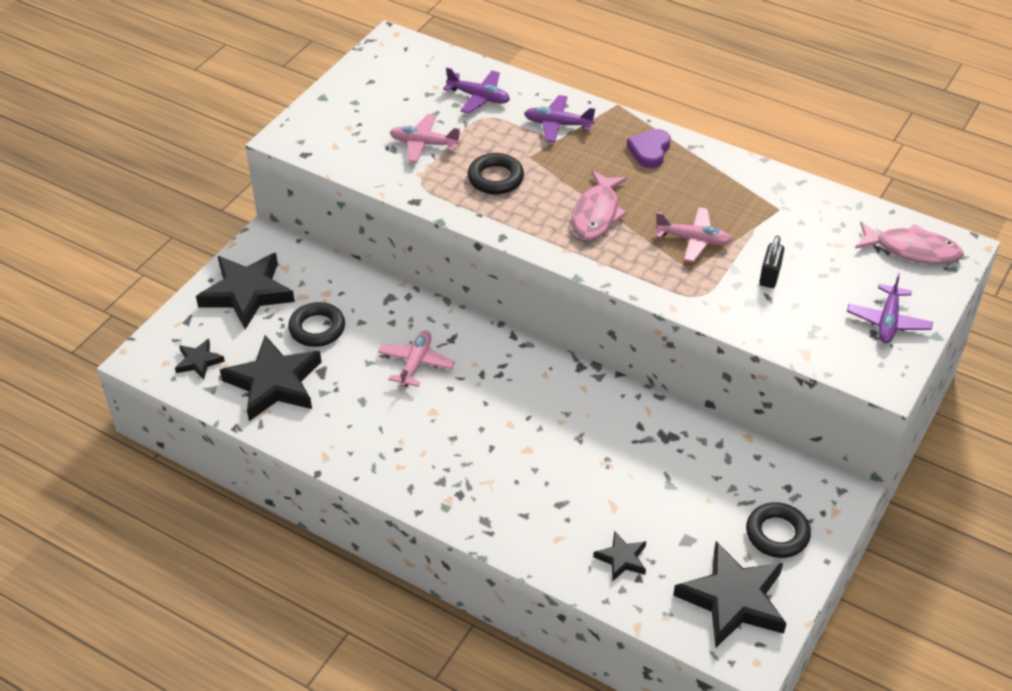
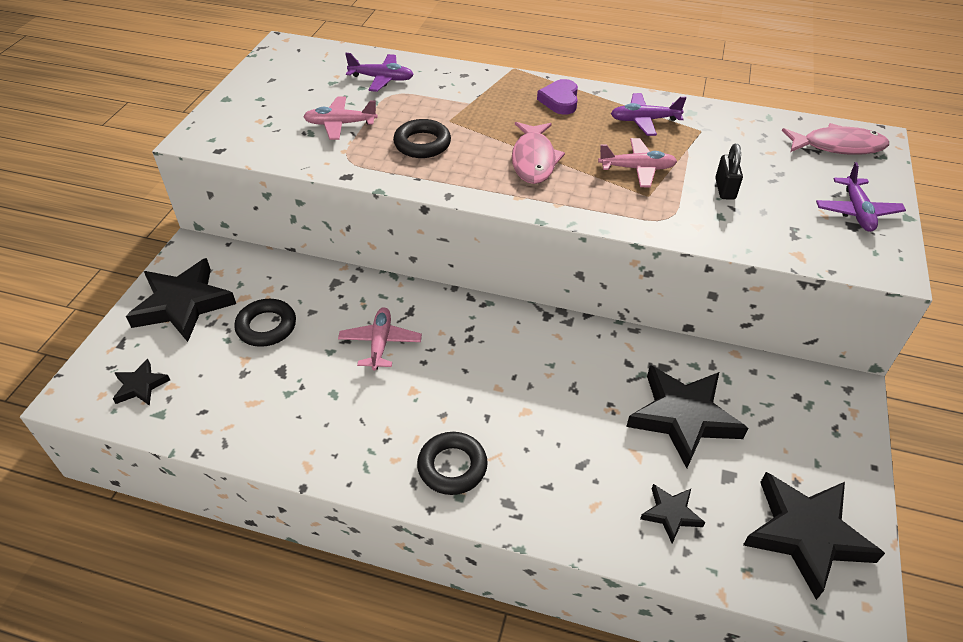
camera: 15 degrees left, 0 degrees up
black star [220,335,321,421] -> black star moved to [626,365,748,468]
purple plane [524,95,595,143] -> purple plane moved to [611,93,687,136]
black ring [746,502,811,558] -> black ring moved to [417,432,488,495]

